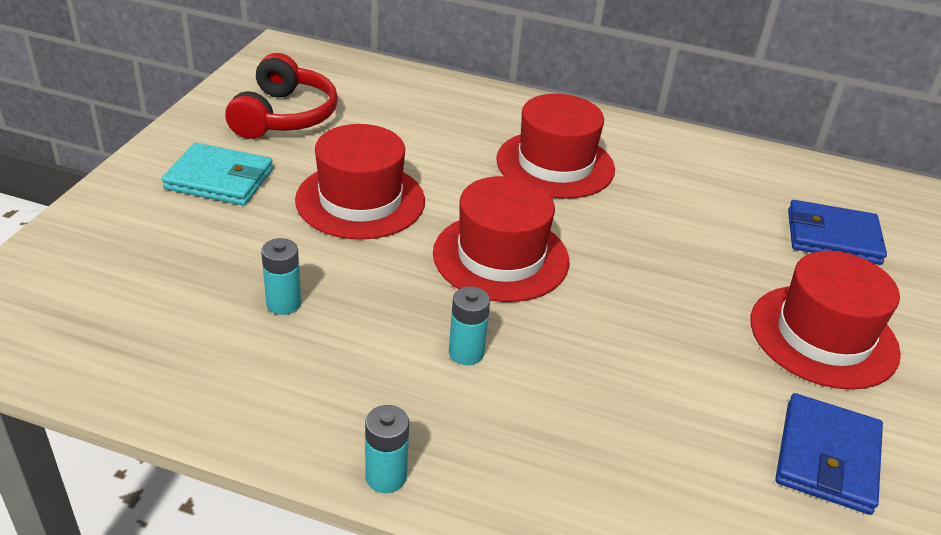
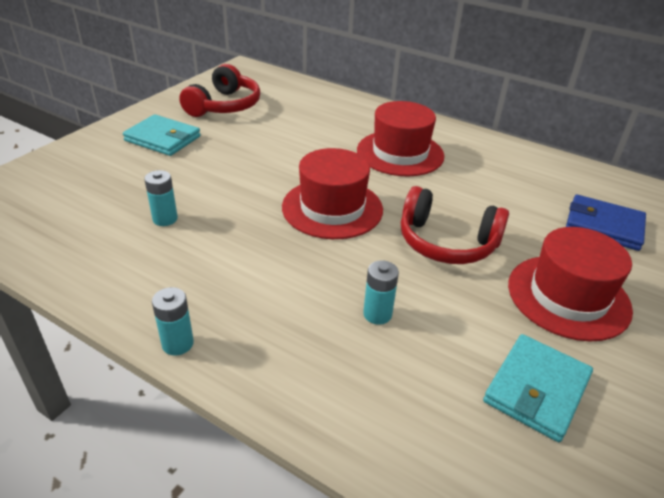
camera: 15 degrees right, 0 degrees up
red hat [295,124,425,240] -> none
turquoise battery [449,286,490,365] -> turquoise battery moved to [363,260,399,325]
blue wallet [775,393,883,515] -> turquoise wallet [483,334,593,442]
none -> red headphones [401,186,509,264]

